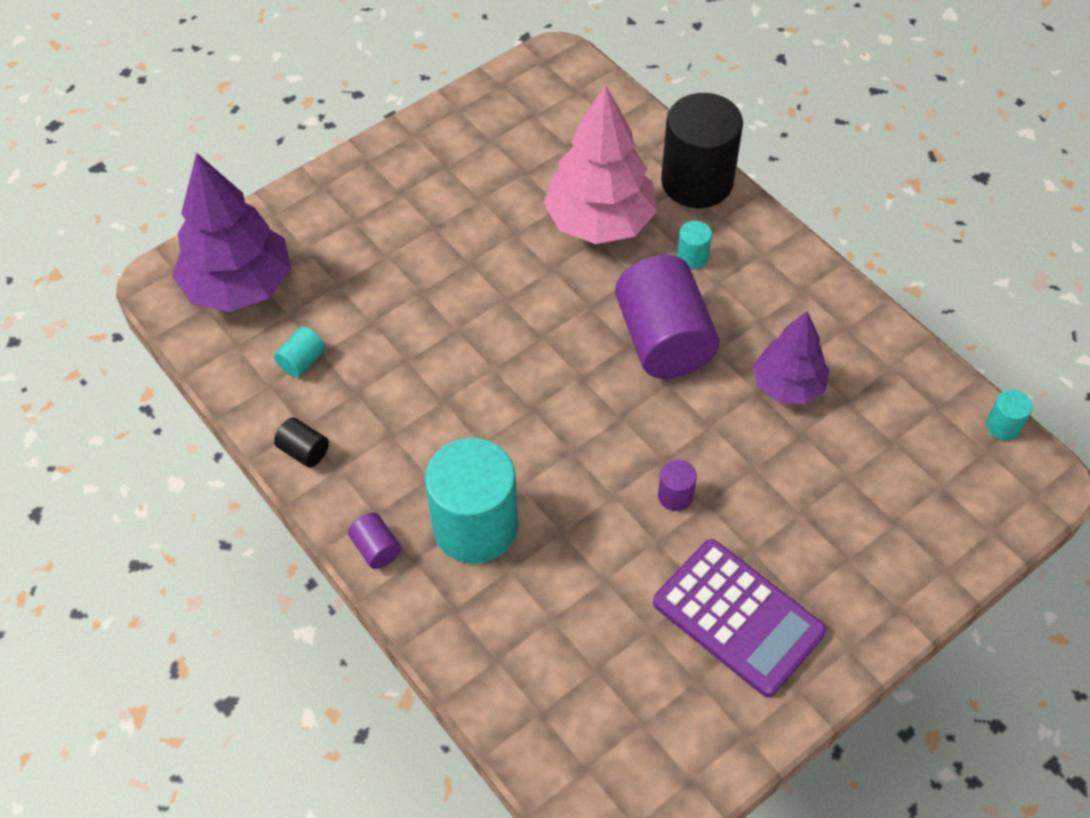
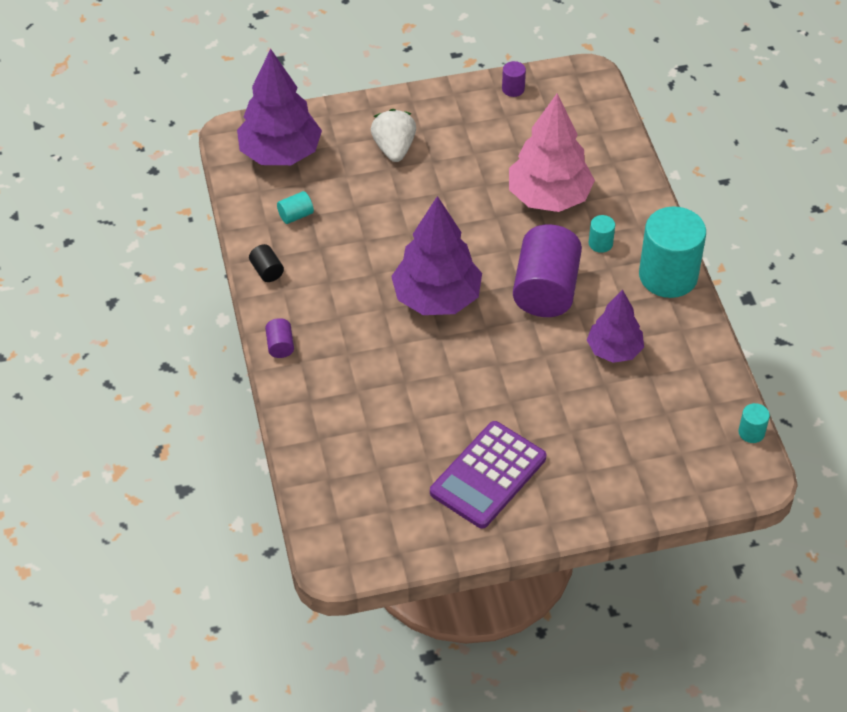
camera: 25 degrees right, 5 degrees down
turquoise cylinder [425,438,518,564] -> turquoise cylinder moved to [639,206,706,298]
purple calculator [653,539,826,697] -> purple calculator turned 60 degrees clockwise [430,421,546,529]
purple cylinder [658,460,697,511] -> purple cylinder moved to [502,61,526,97]
black cylinder [661,93,743,208] -> none
none -> white strawberry [371,109,416,162]
none -> purple tree [391,196,482,315]

